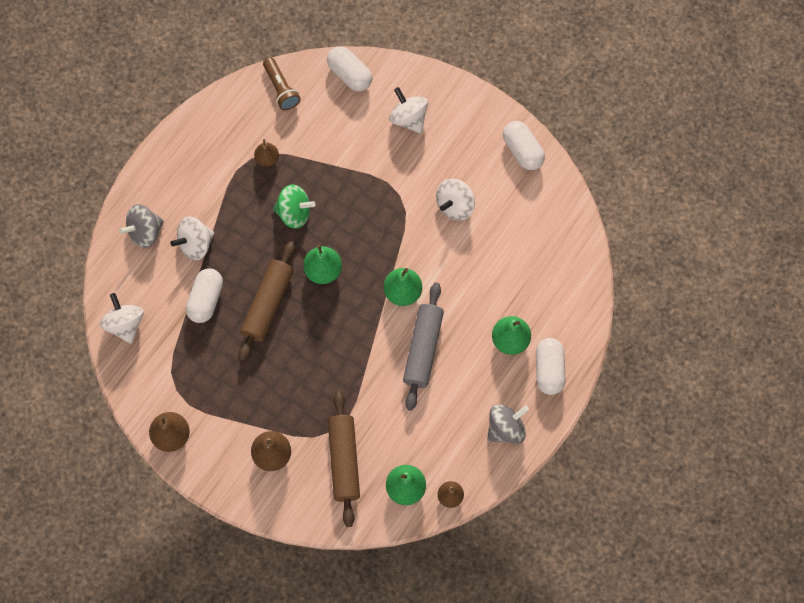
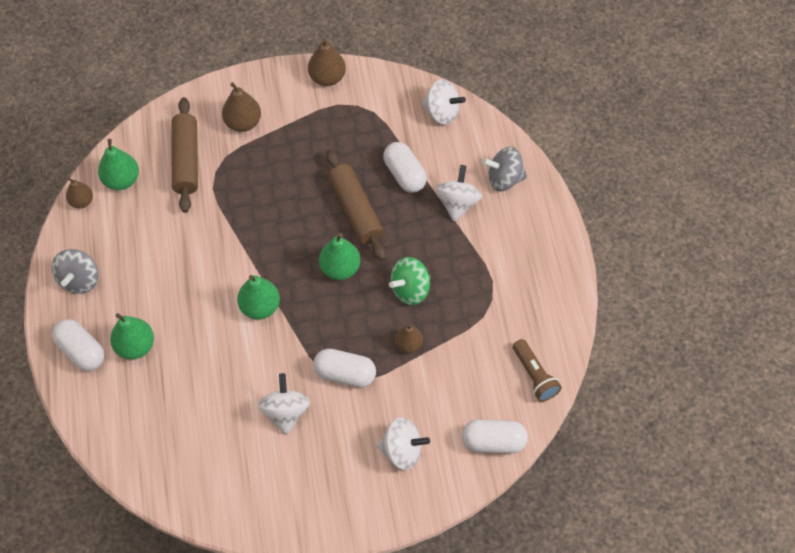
camera: 135 degrees right, 10 degrees down
grey spinning top [119,204,164,248] -> grey spinning top turned 105 degrees counterclockwise [482,147,527,191]
brown pear [254,139,279,167] -> brown pear moved to [395,325,423,353]
brown flashlight [263,58,301,110] -> brown flashlight turned 135 degrees counterclockwise [513,339,562,402]
brown rolling pin [328,391,360,527] -> brown rolling pin turned 45 degrees clockwise [171,97,198,213]
grey rolling pin [403,283,444,411] -> none
white capsule [503,121,545,170] -> white capsule moved to [313,349,376,387]

